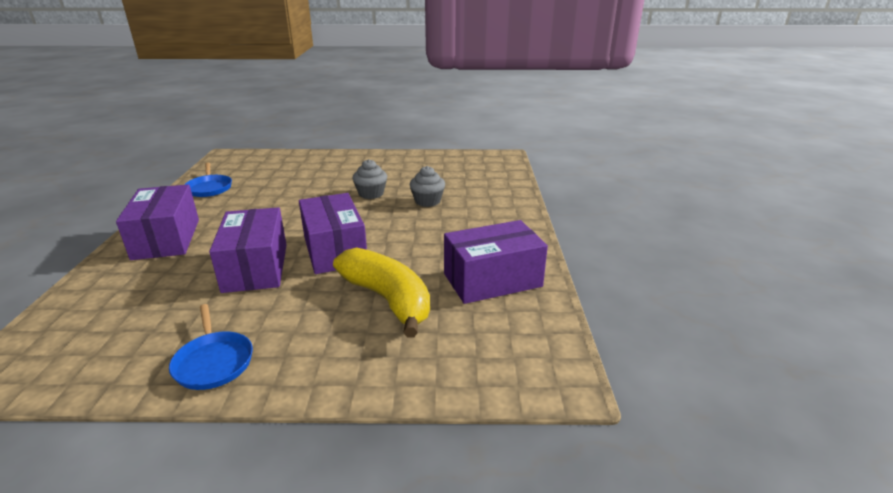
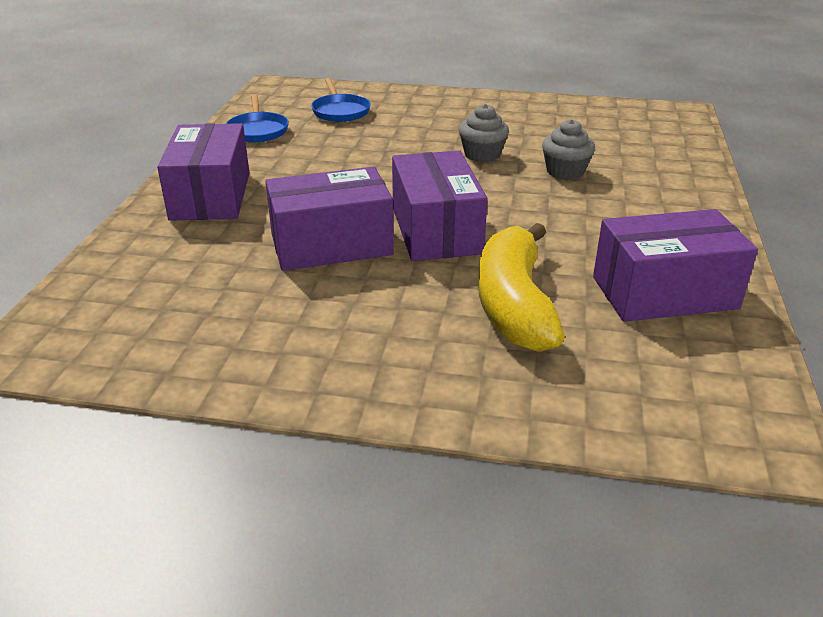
camera: 10 degrees right, 5 degrees up
blue pan [169,304,253,390] -> blue pan moved to [311,78,371,122]
purple box [209,207,286,293] -> purple box turned 75 degrees clockwise [265,167,394,271]
yellow banana [333,248,430,337] -> yellow banana turned 150 degrees counterclockwise [478,223,565,352]

